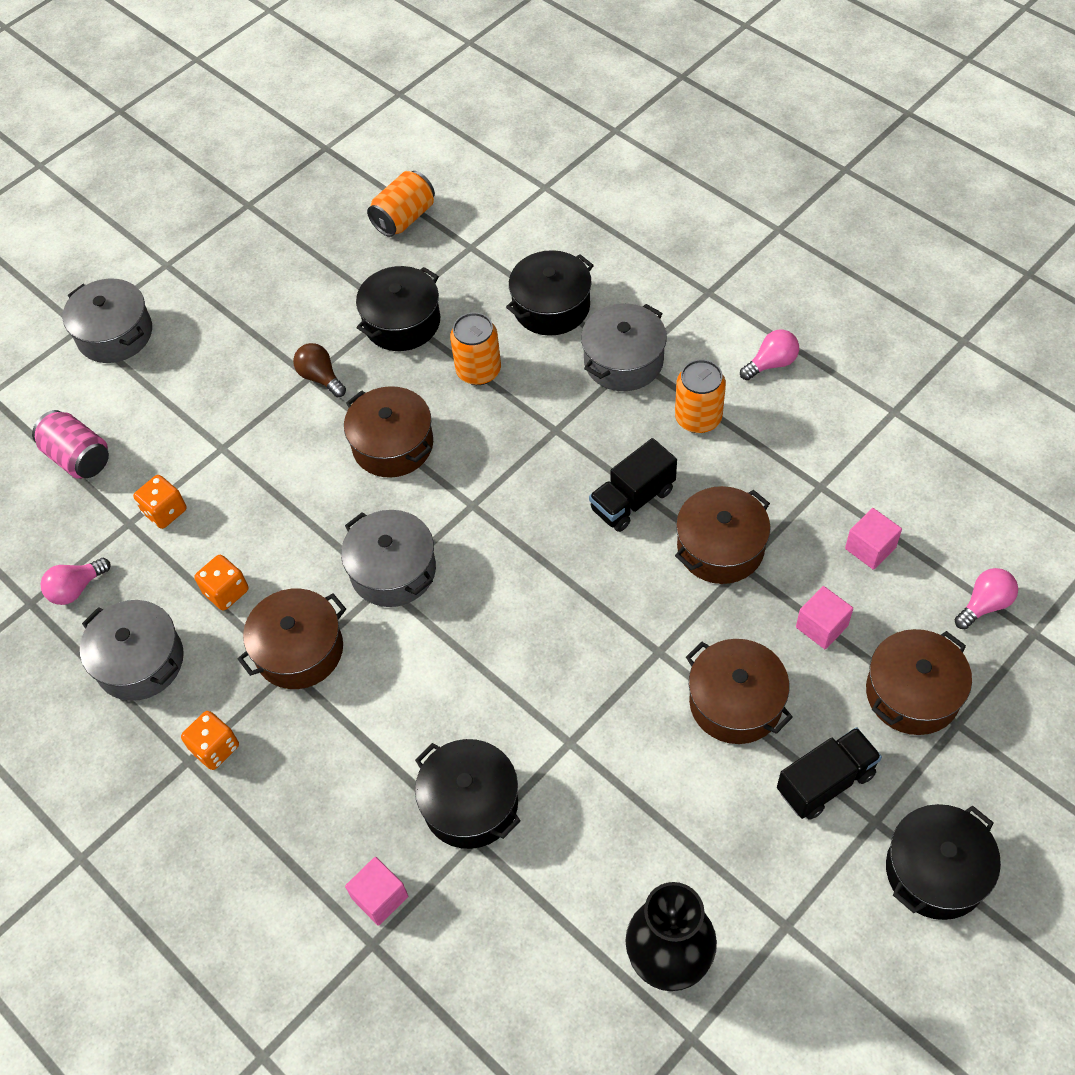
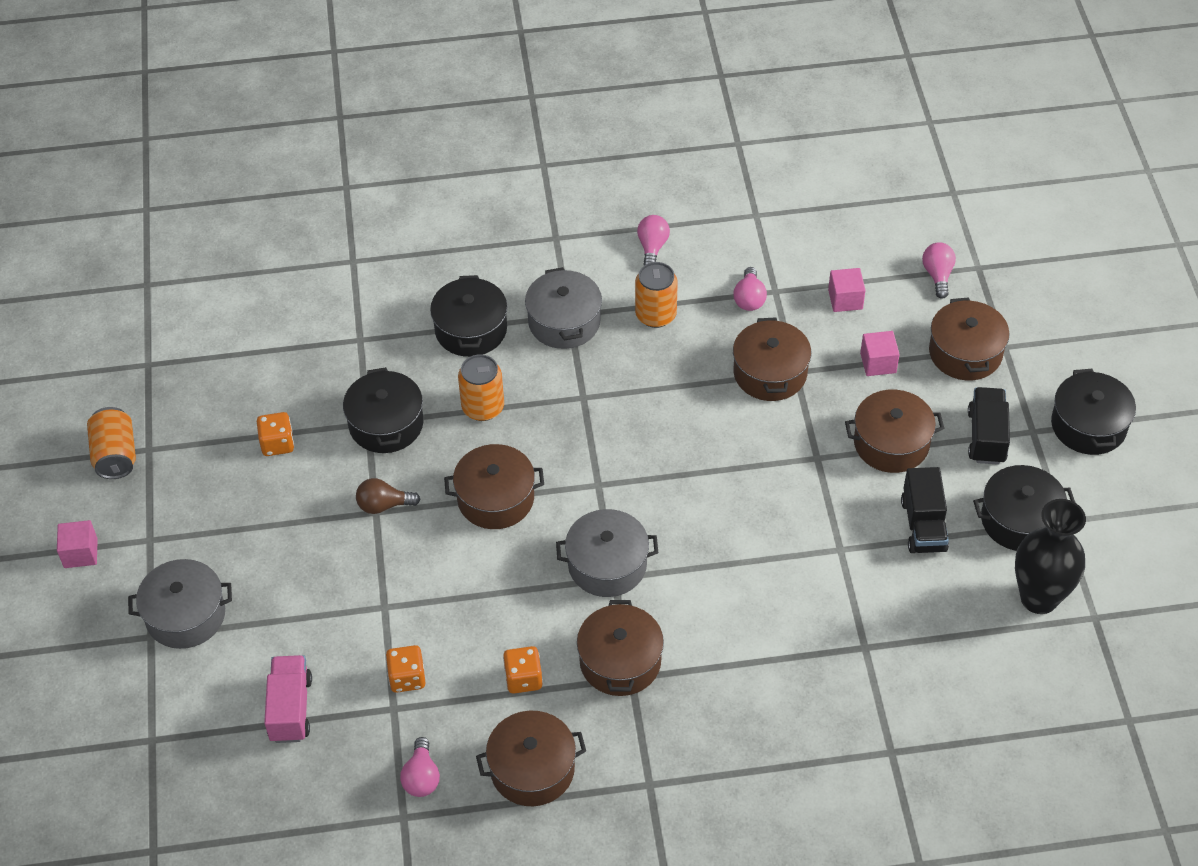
camera: 55 degrees left, 5 degrees down
pink can [32,410,109,479] -> pink truck [264,655,312,743]
grey pot [80,600,184,701] -> brown pot [476,711,586,806]
orange dice [181,711,239,770] -> orange dice moved to [257,412,294,456]
pink cube [345,857,408,926] -> pink cube moved to [57,520,98,568]
orange can [367,171,435,237] -> orange can moved to [87,407,136,479]
black pot [415,739,521,849] -> black pot moved to [973,465,1075,551]
black truck [589,438,677,532] -> black truck moved to [901,467,949,553]
none -> pink light bulb [733,267,767,311]

